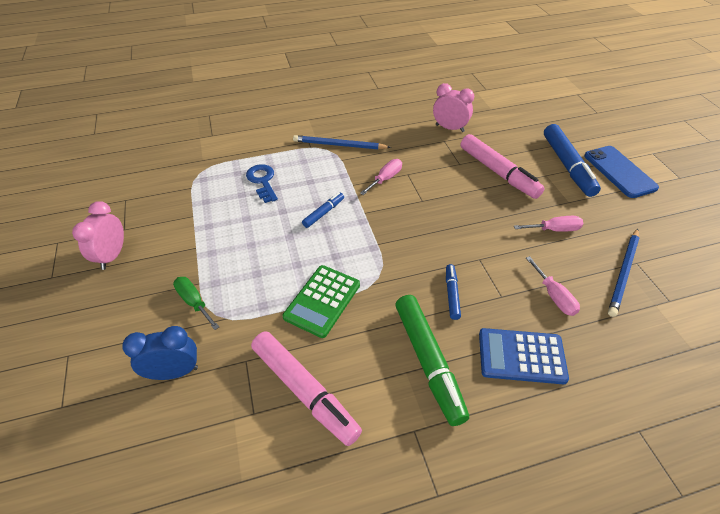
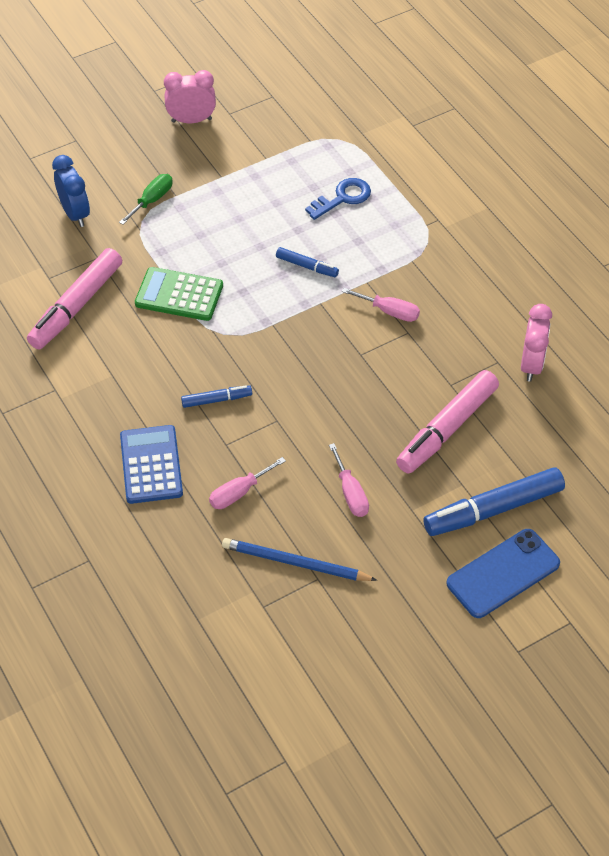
camera: 75 degrees right, 5 degrees up
blue pencil [293,135,391,150] -> none
green marker [395,295,469,426] -> none

